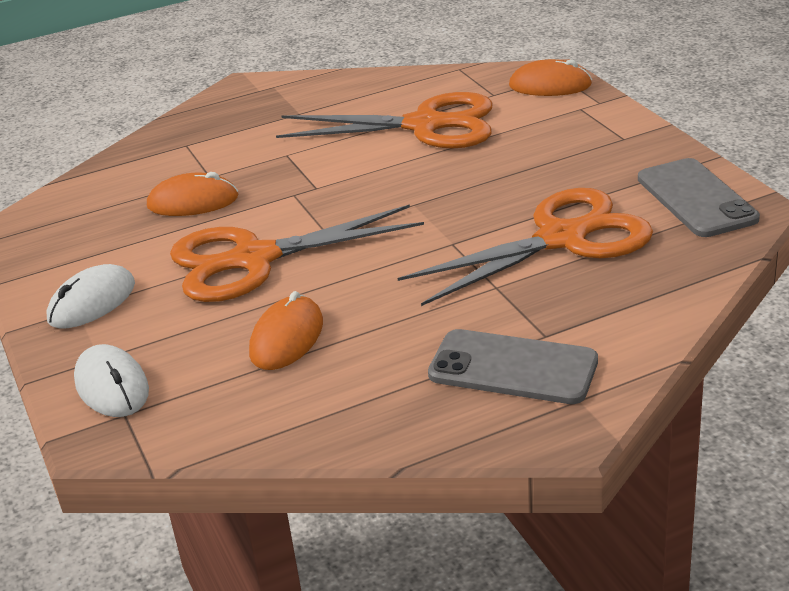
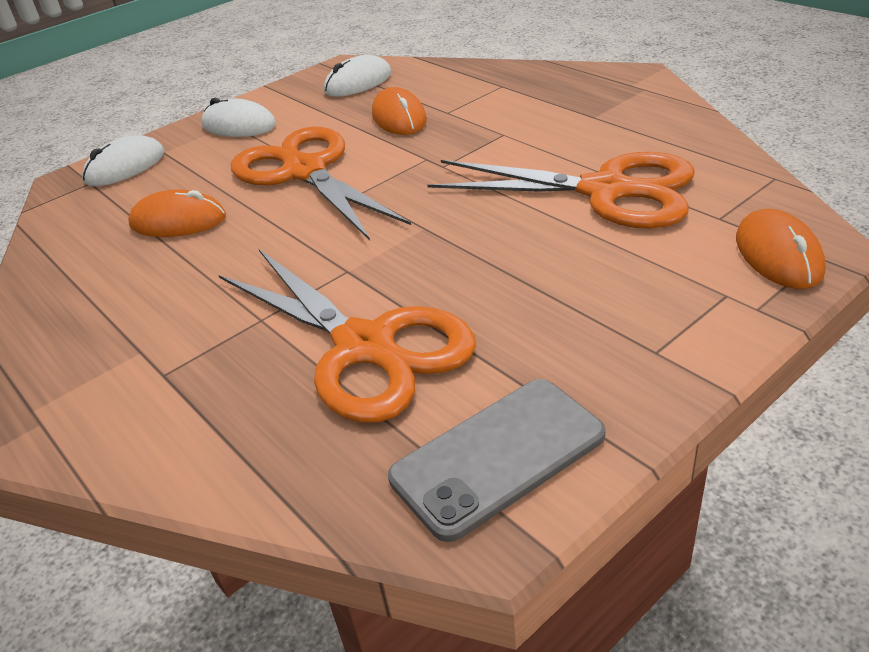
camera: 75 degrees right, 5 degrees up
orange scissors [276,92,493,149] -> orange scissors turned 60 degrees counterclockwise [427,152,695,229]
grey phone [428,329,598,404] -> none
none -> white mouse [324,55,391,97]

